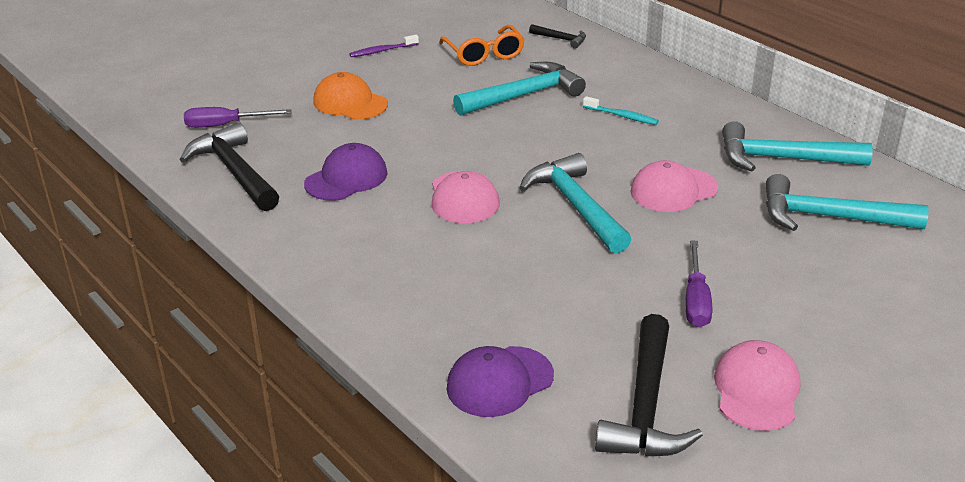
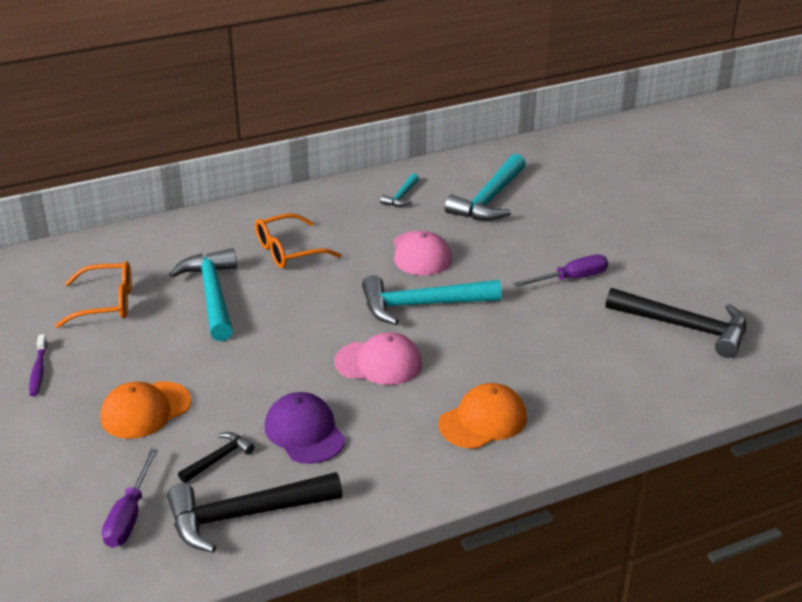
camera: 75 degrees left, 0 degrees up
purple cap [446,346,554,417] -> none
black hammer [529,24,586,49] -> black hammer moved to [178,432,255,483]
turquoise toothbrush [583,96,659,125] -> orange glasses [255,213,341,268]
purple screwdriver [686,240,712,327] -> purple screwdriver turned 45 degrees counterclockwise [513,255,608,287]
pink cap [714,340,800,431] -> none
turquoise hammer [722,121,873,172] -> turquoise hammer [380,173,419,207], size x0.49
none -> orange cap [439,383,527,449]

